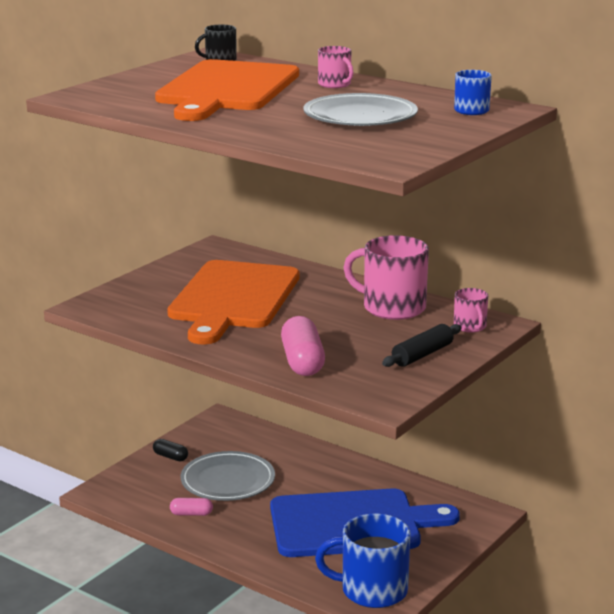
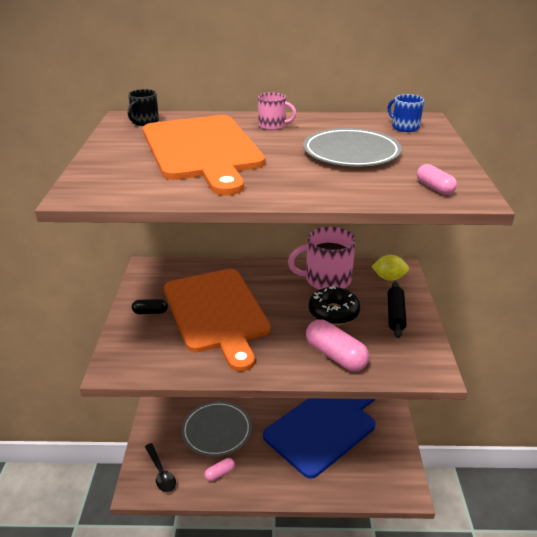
camera: 35 degrees left, 10 degrees up
black capsule [153,439,188,461] -> black capsule moved to [132,299,168,314]
blue mug [315,514,411,608] -> none
pink mug [454,288,488,333] -> yellow lemon [371,255,409,281]
none -> black spoon [145,443,176,492]
none -> black donut [309,286,360,325]
none -> pink capsule [417,164,457,195]

